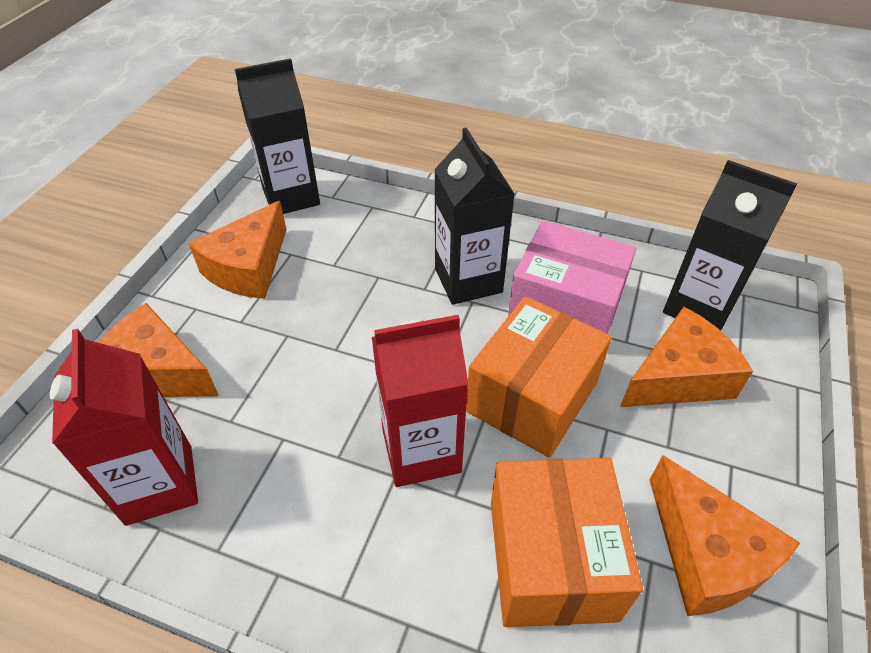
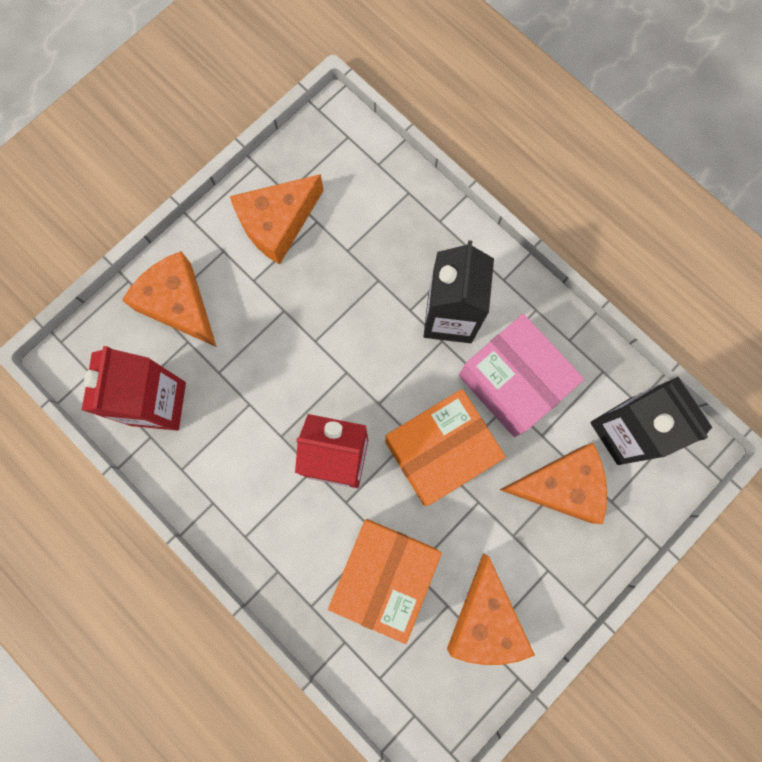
camera: 25 degrees right, 30 degrees up
black carton [235,58,320,214] -> none

